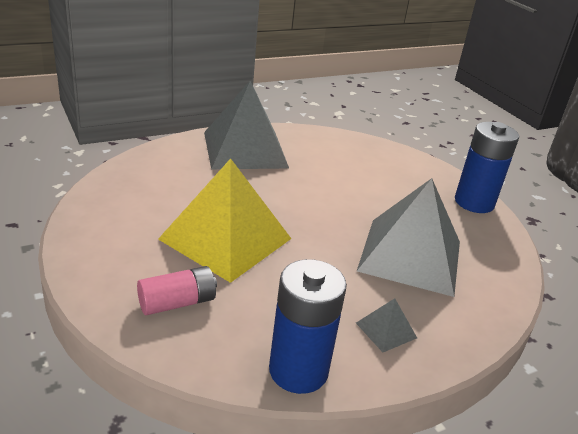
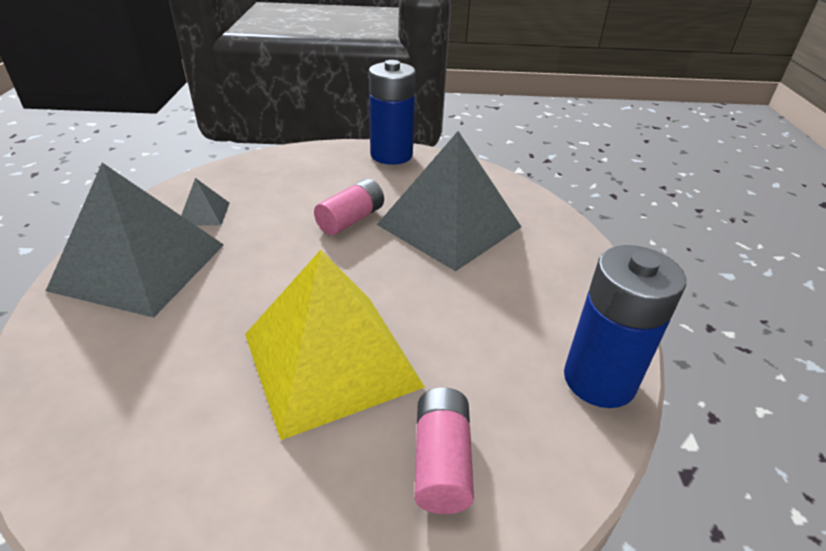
camera: 60 degrees left, 5 degrees up
grey pyramid [356,298,417,352] -> grey pyramid moved to [181,178,230,226]
none -> pink battery [314,179,384,235]

